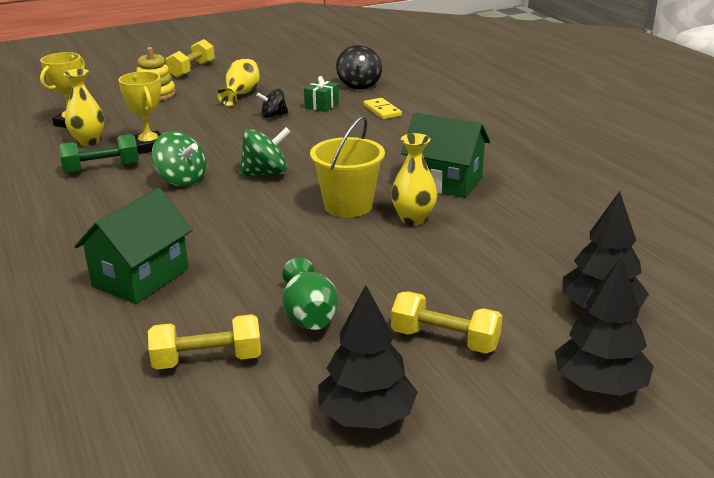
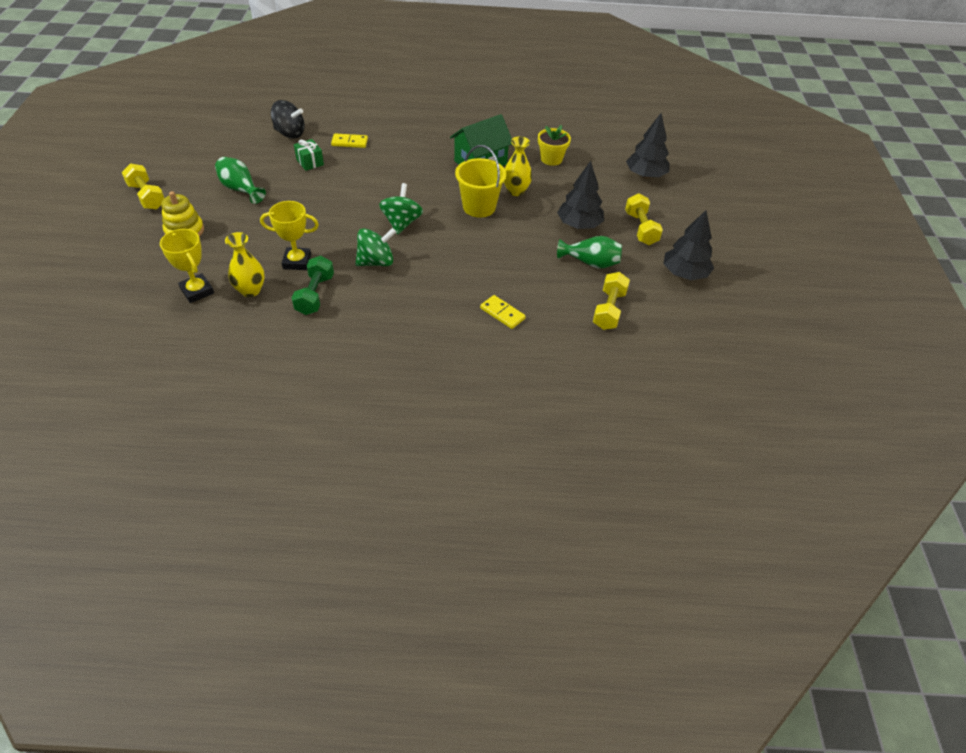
camera: 65 degrees left, 20 degrees up
green house [74,188,193,304] -> yellow domino [480,295,526,329]
yellow vase [217,59,260,106] -> green vase [215,157,266,204]
black spinning top [256,89,288,118] -> none
yellow dumbbell [391,291,502,354] -> yellow dumbbell turned 60 degrees counterclockwise [625,193,663,245]
black tree [555,257,654,396] -> black tree moved to [557,161,604,229]
none -> yellow flower pot [538,125,571,166]

